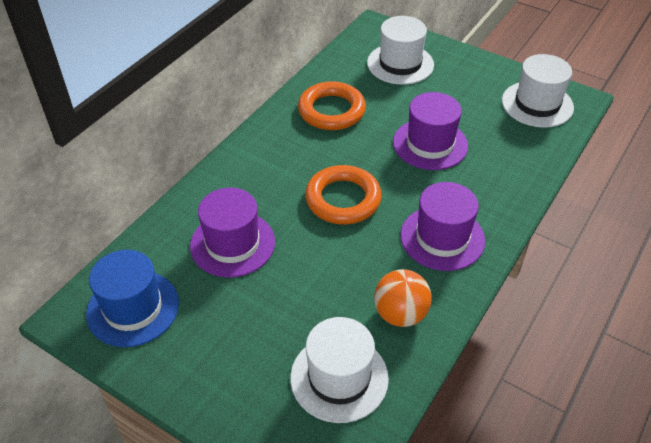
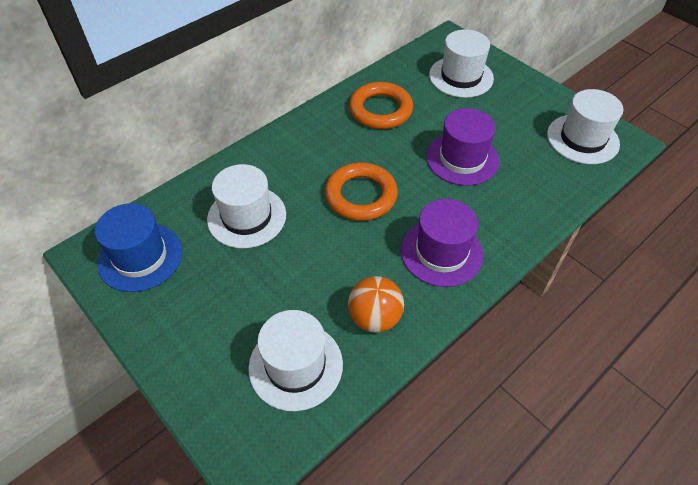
camera: 15 degrees right, 5 degrees up
purple hat [190,188,275,278] -> white hat [207,164,286,248]

